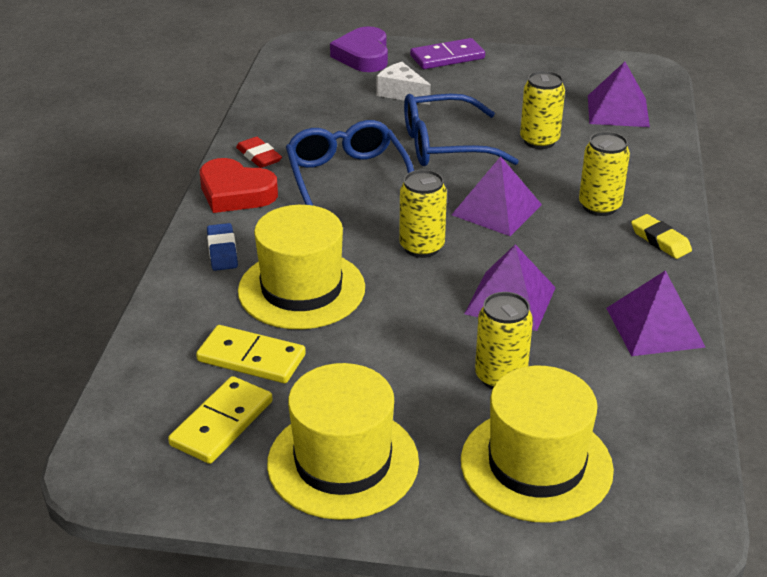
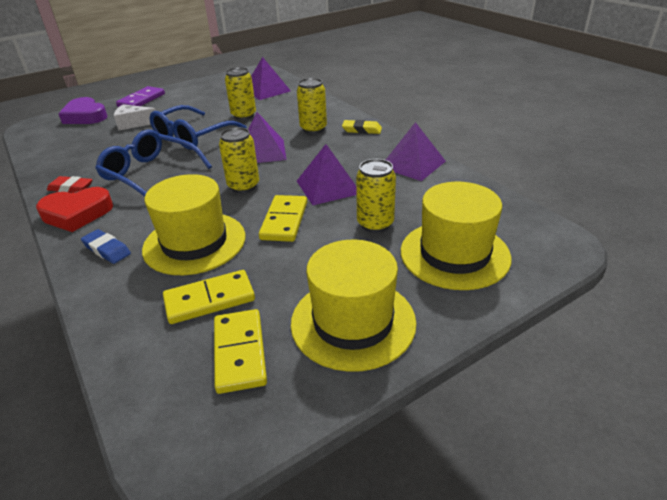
camera: 40 degrees left, 0 degrees up
none -> yellow domino [259,195,307,242]

